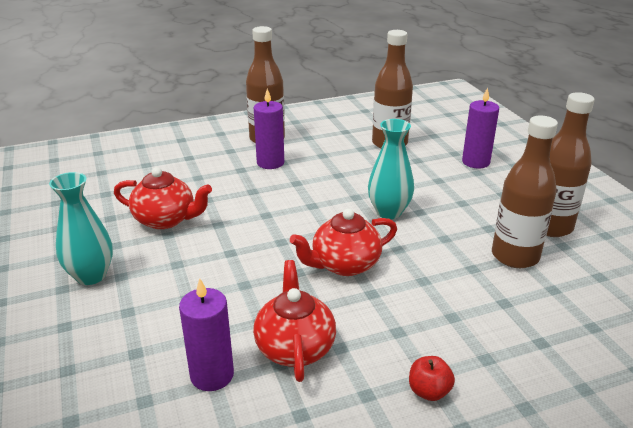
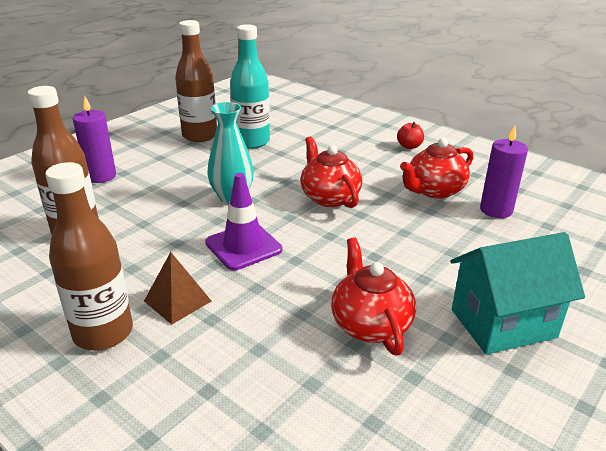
camera: 120 degrees left, 0 degrees up
turquoise vase [49,172,113,285] -> turquoise house [450,232,585,354]
purple candle [254,88,284,169] -> brown pyramid [144,252,211,324]
red teapot [290,208,397,276] -> red teapot turned 150 degrees counterclockwise [301,136,362,208]
brown bottle [492,115,558,268] -> turquoise bottle [230,24,270,149]
none -> purple traffic cone [205,173,282,270]

